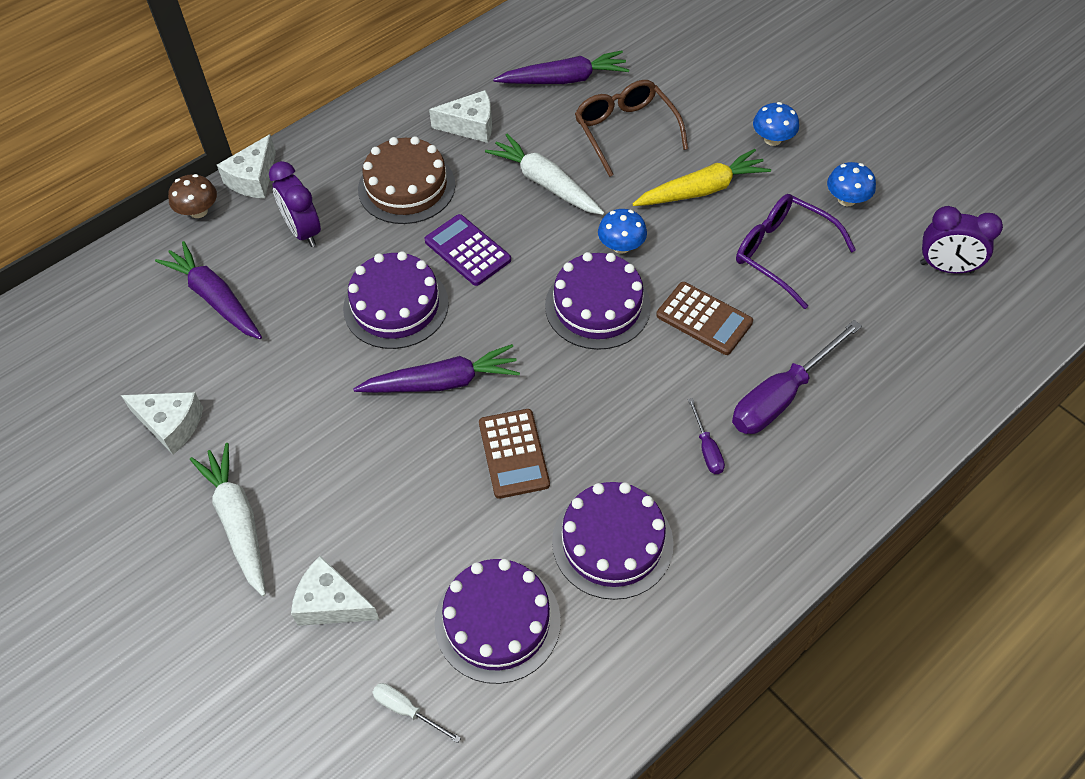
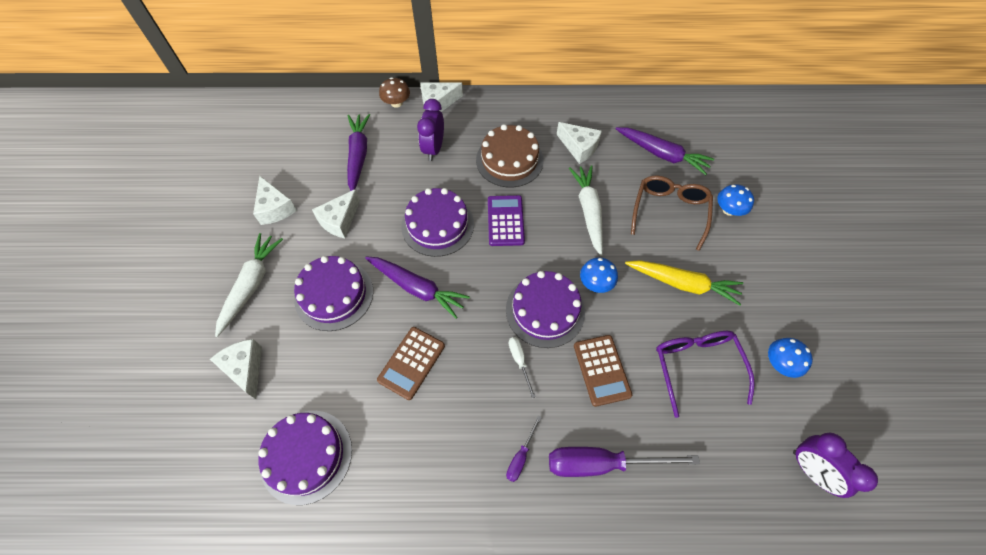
camera: 40 degrees right, 5 degrees up
white screwdriver [372,683,461,743] -> white screwdriver moved to [509,337,536,398]
purple cake [552,482,674,600] -> purple cake moved to [294,256,373,331]
blue mushroom [753,102,799,146] -> blue mushroom moved to [717,184,754,216]
none -> white cheese [312,189,360,238]

